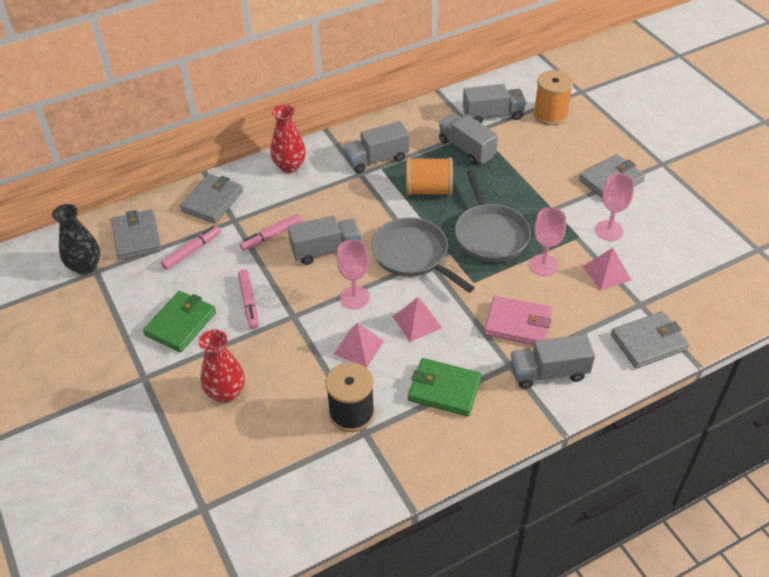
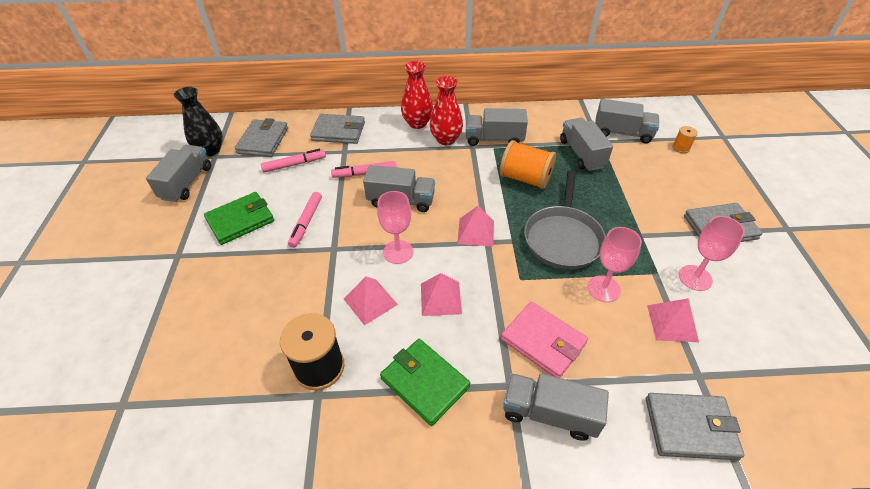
camera: 25 degrees right, 0 degrees up
grey wallet [180,174,243,223] -> grey wallet turned 45 degrees clockwise [310,114,365,144]
red vase [199,330,245,403] -> red vase moved to [430,76,463,145]
grey pan [371,217,475,293] -> pink pyramid [457,206,494,247]
orange spool [533,70,574,125] -> orange spool [672,126,698,153], size x0.49
none -> grey truck [146,145,211,202]

